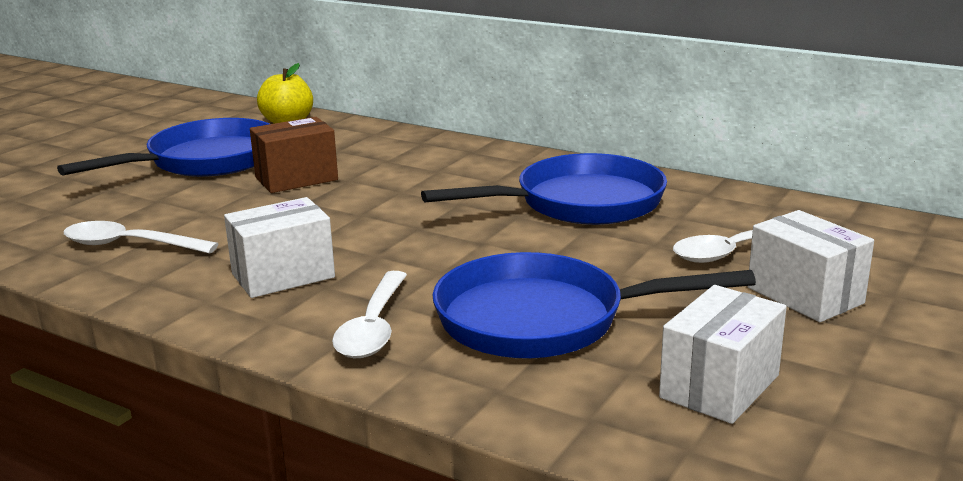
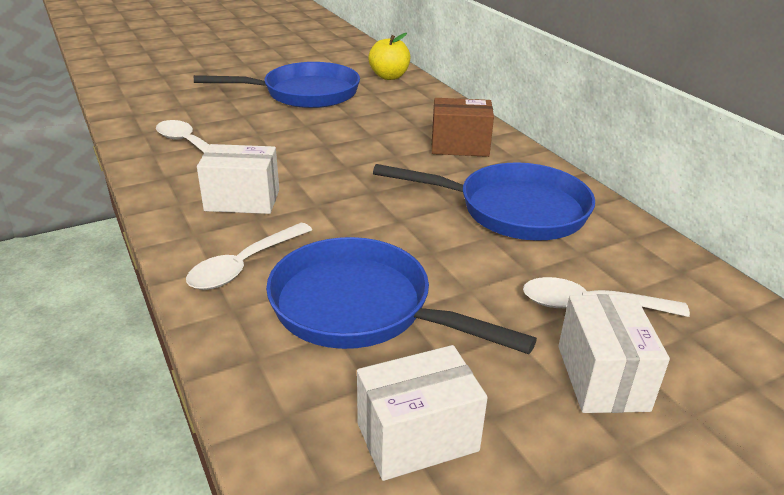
camera: 30 degrees right, 10 degrees up
brown box [250,117,338,193] -> brown box moved to [432,98,494,157]

